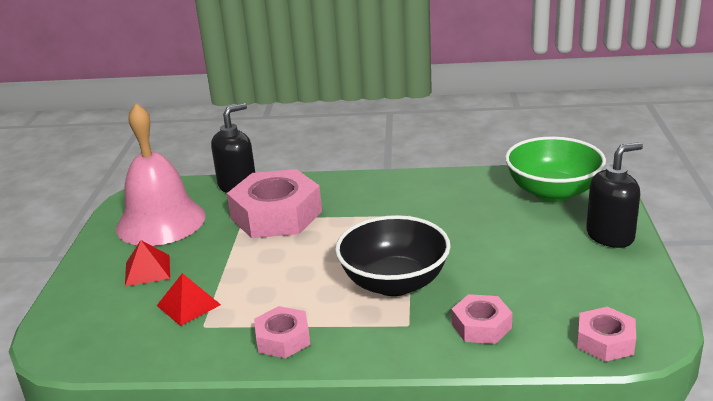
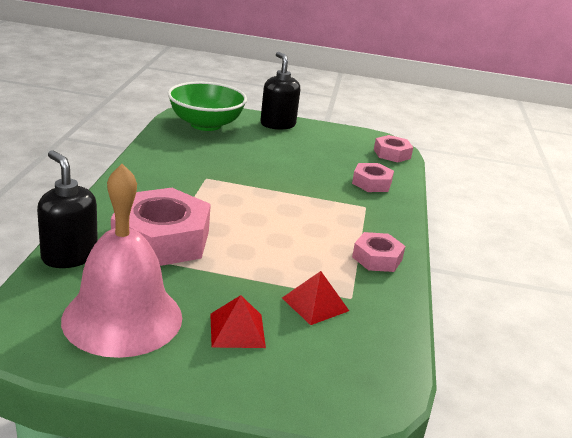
camera: 90 degrees left, 0 degrees up
black bowl [335,215,451,296] -> none

